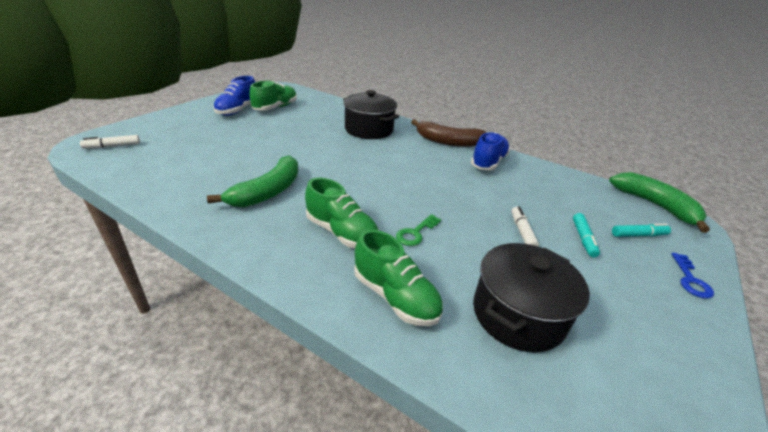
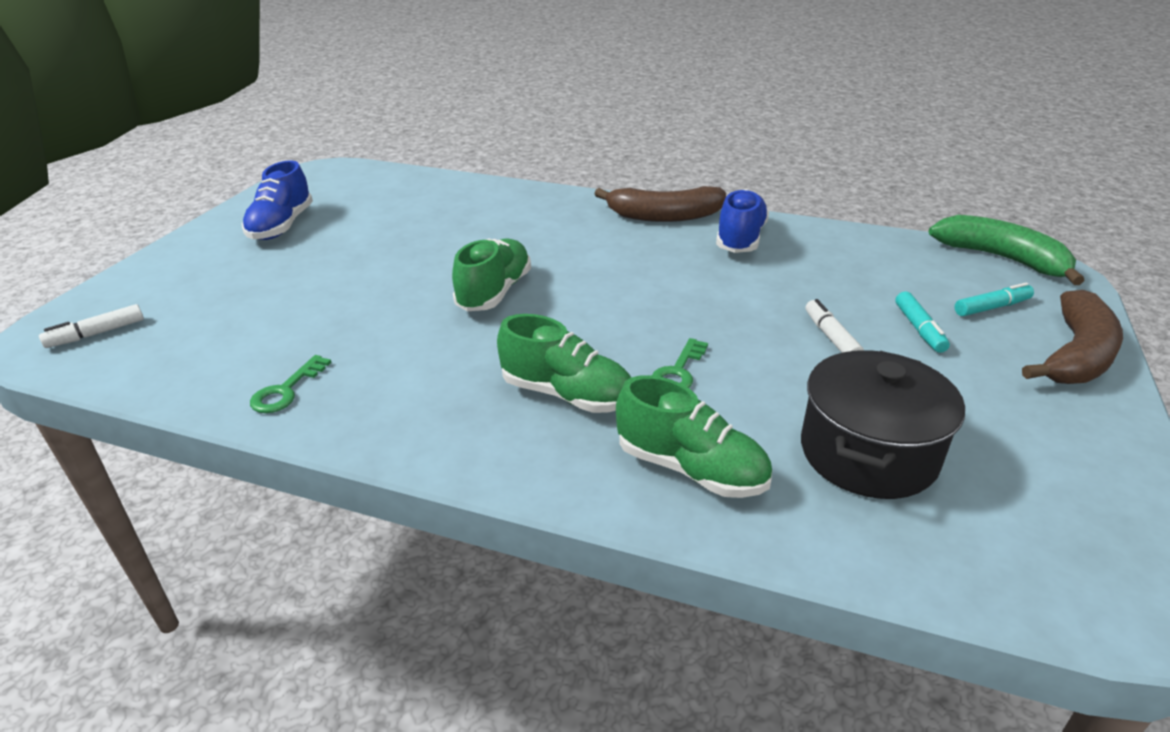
camera: 10 degrees left, 0 degrees up
green banana [207,155,298,207] -> none
green shoe [249,81,297,111] -> green shoe moved to [452,239,531,311]
black pot [343,90,399,139] -> none
blue key [671,253,714,299] -> brown banana [1022,290,1123,384]
none -> green key [250,355,332,413]

